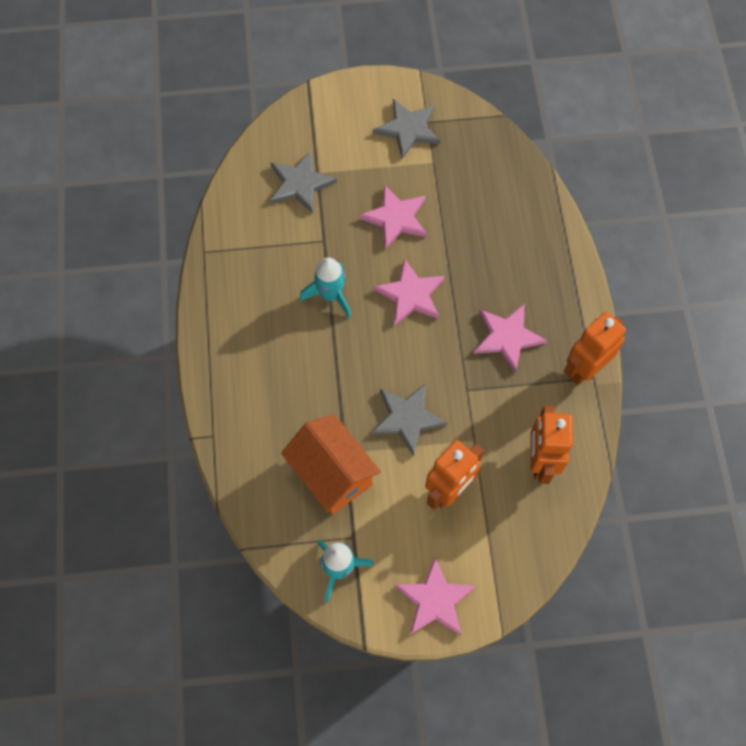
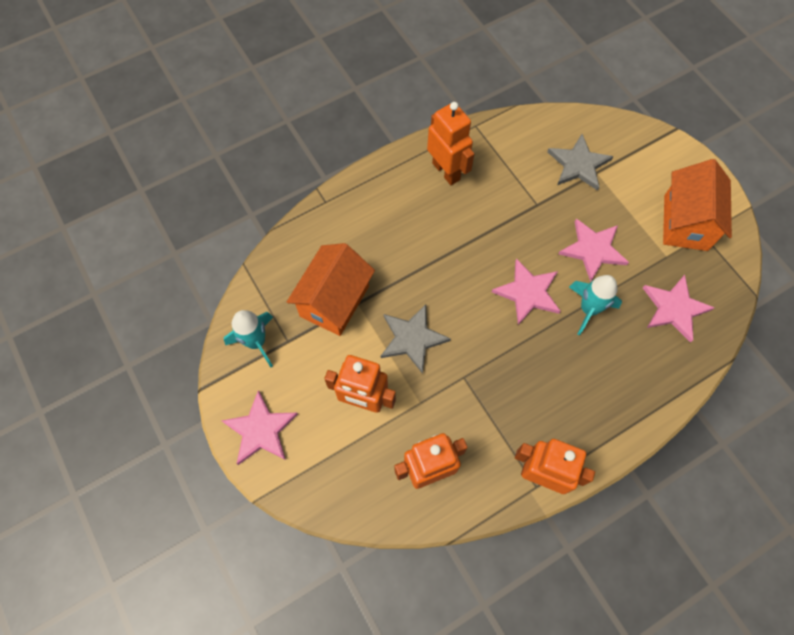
camera: 65 degrees right, 0 degrees up
turquoise rocket [300,258,351,318] -> turquoise rocket moved to [569,275,622,335]
grey star [373,99,440,159] -> orange house [663,159,732,251]
pink star [474,303,547,372] -> pink star moved to [643,275,715,343]
none -> orange robot [427,102,474,185]

